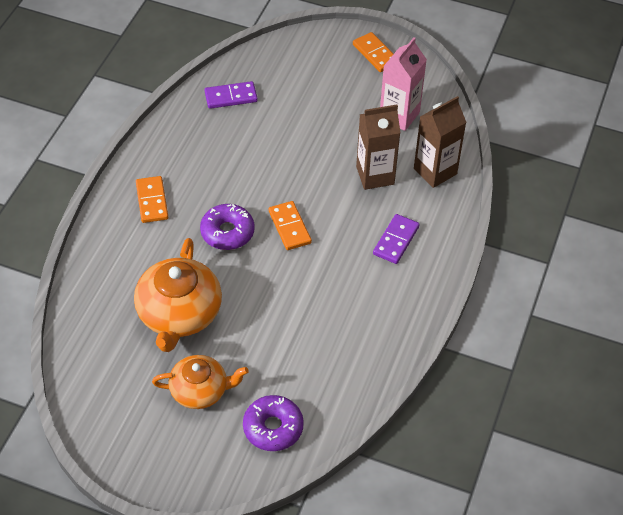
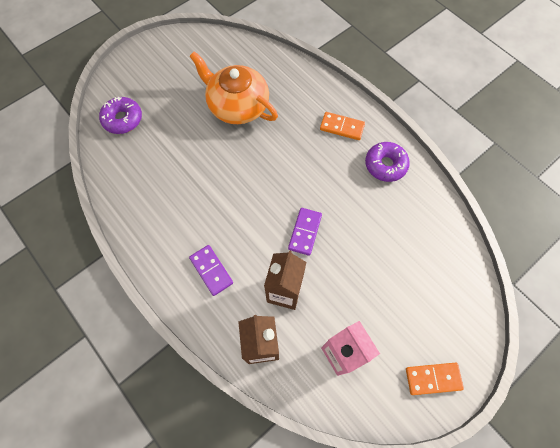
camera: 120 degrees right, 15 degrees up
orange teapot [152,355,249,409] -> none
purple donut [200,204,254,250] -> purple donut moved to [365,142,410,182]
purple domino [205,81,258,109] -> purple domino moved to [288,208,322,256]
orange domino [269,201,312,250] -> none

